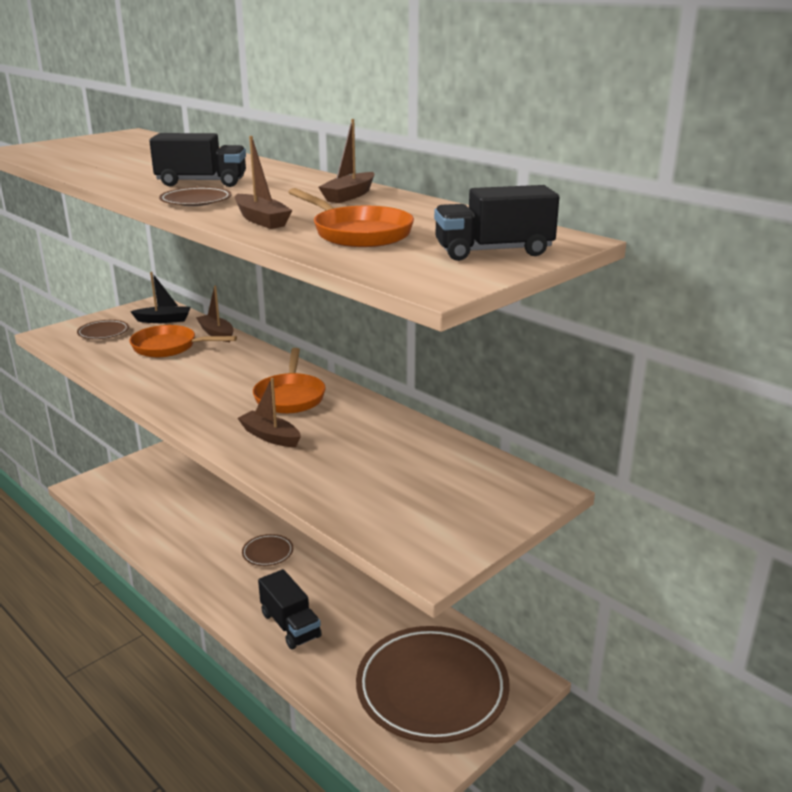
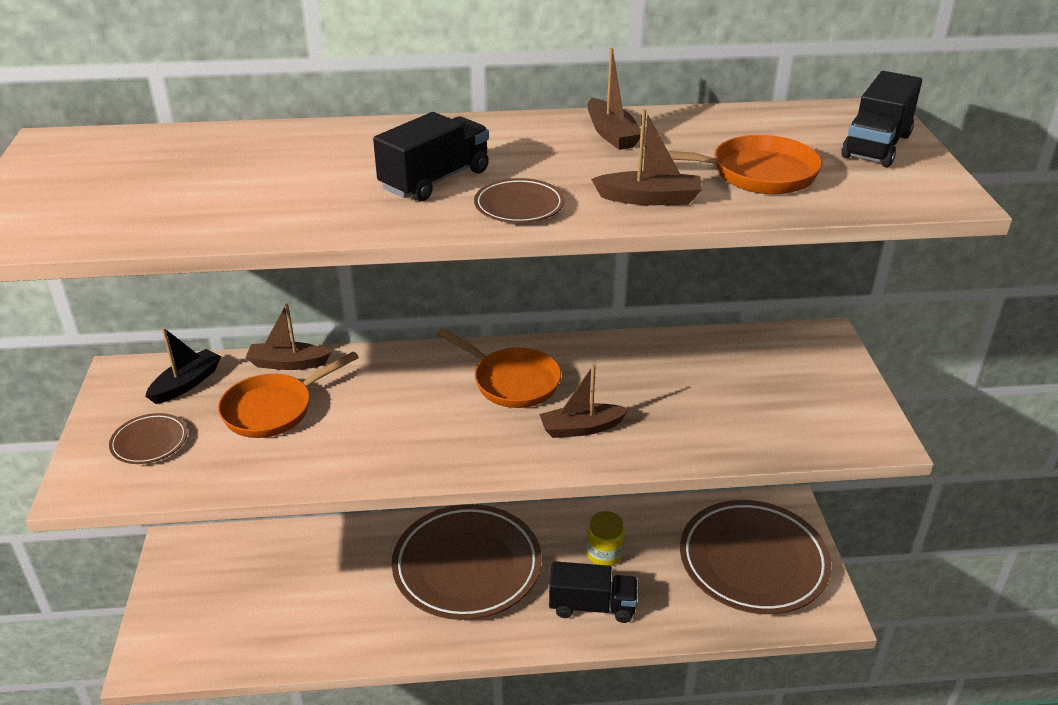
camera: 50 degrees left, 10 degrees up
brown plate [242,534,293,566] -> brown plate [392,504,542,620], size x2.42
none -> yellow jar [587,511,625,566]

